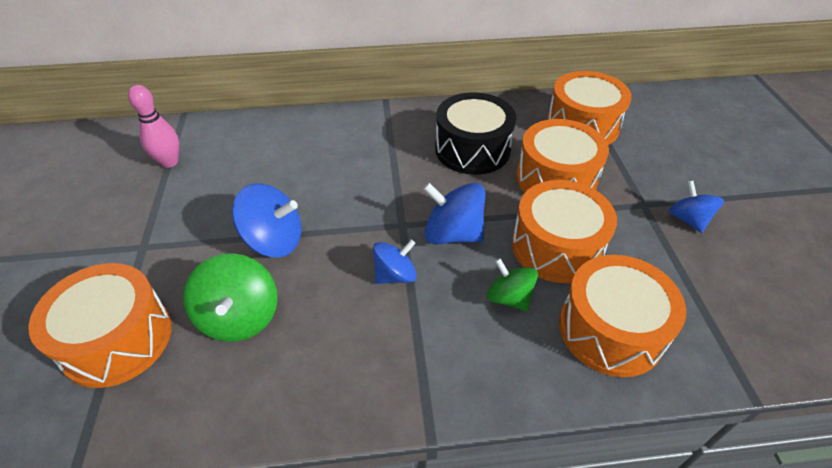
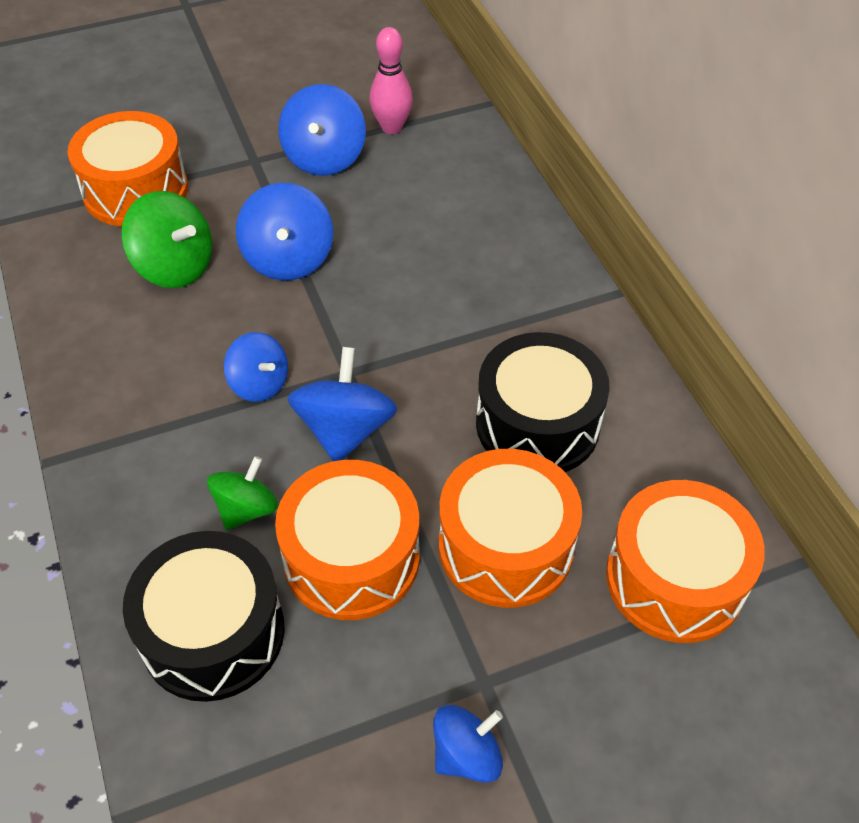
camera: 75 degrees right, 5 degrees up
green spinning top [183,253,277,342] -> green spinning top turned 120 degrees counterclockwise [121,191,212,288]
orange drum [559,255,686,377] -> black drum [123,531,285,702]
none -> blue spinning top [278,84,366,176]

